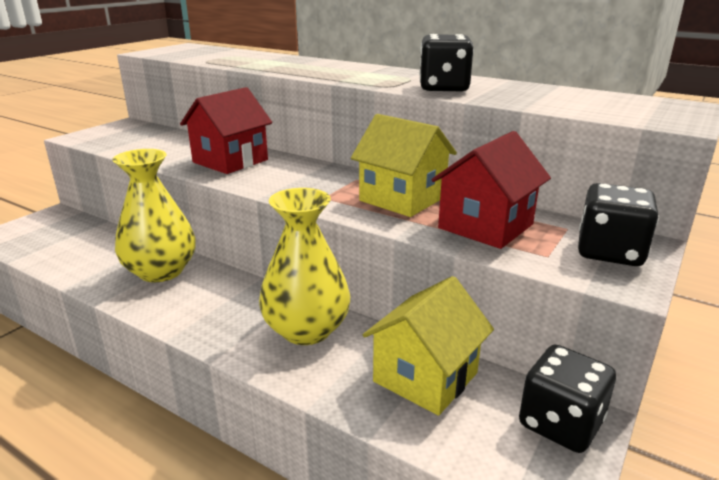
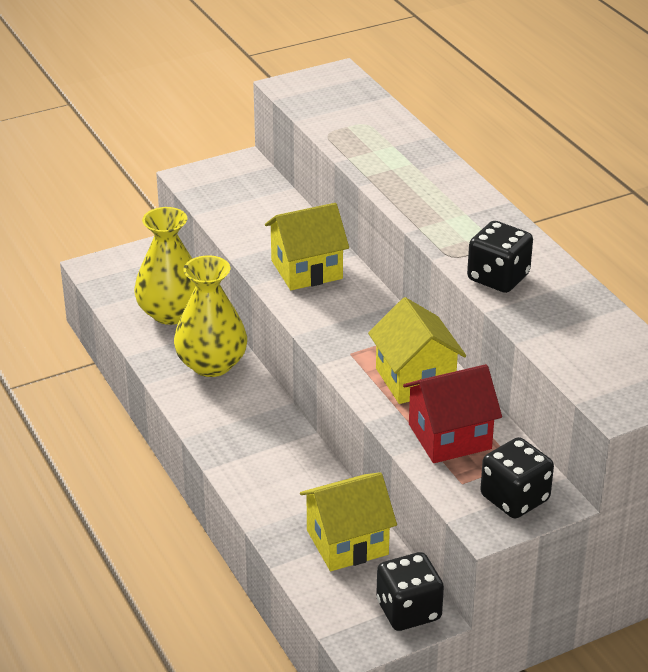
camera: 30 degrees right, 10 degrees up
red house [180,87,272,174] -> yellow house [265,203,349,290]
yellow vase [259,188,350,345] -> yellow vase moved to [134,207,196,325]

